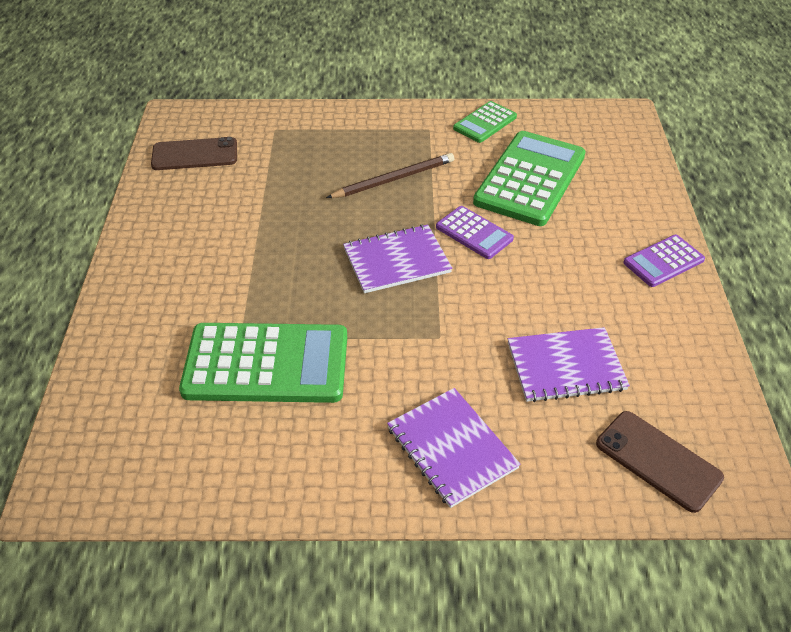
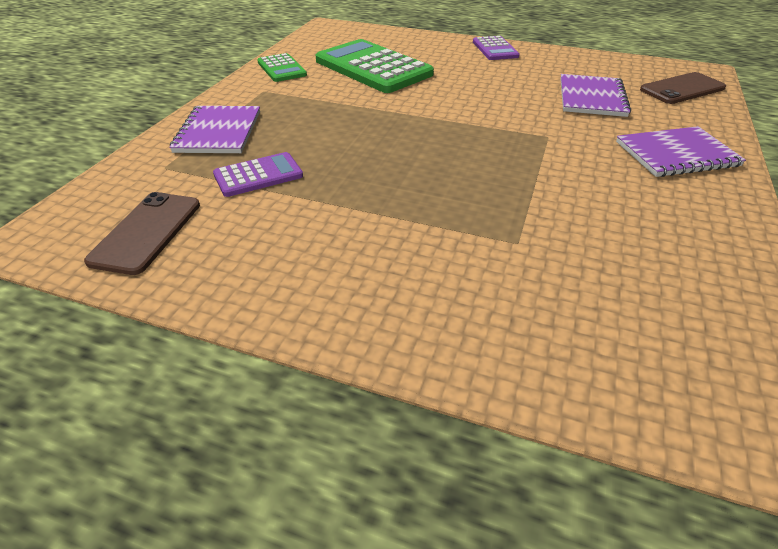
camera: 70 degrees left, 5 degrees down
green calculator [179,323,347,403] -> none
brown pencil [326,153,454,198] -> none
purple notebook [343,224,452,293] -> purple notebook moved to [169,106,260,153]
purple calculator [436,206,514,259] -> purple calculator moved to [213,152,303,197]

